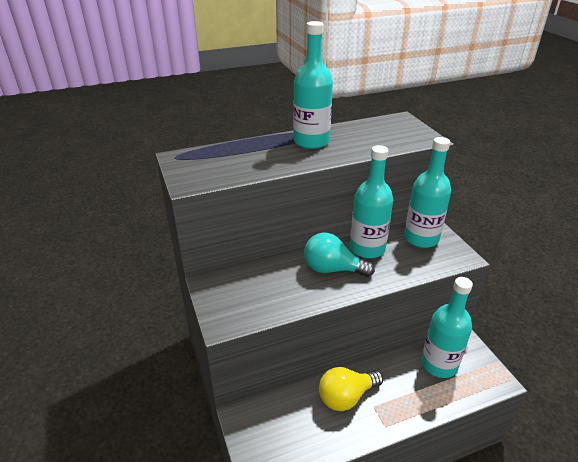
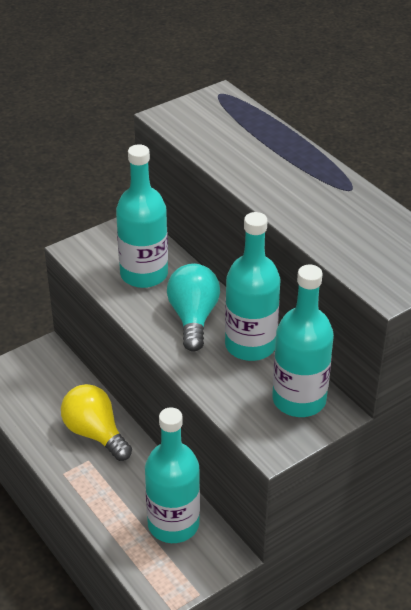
camera: 75 degrees right, 5 degrees up
turquoise bottle [293,21,333,149] -> turquoise bottle moved to [116,144,168,288]

